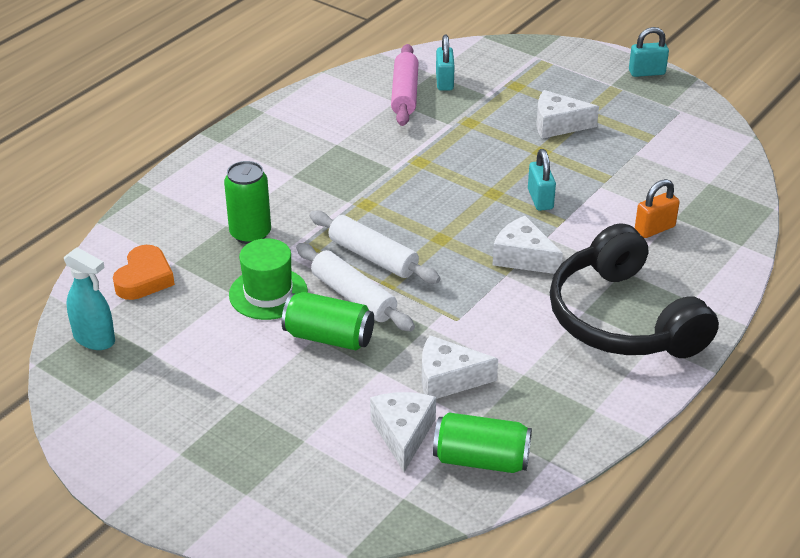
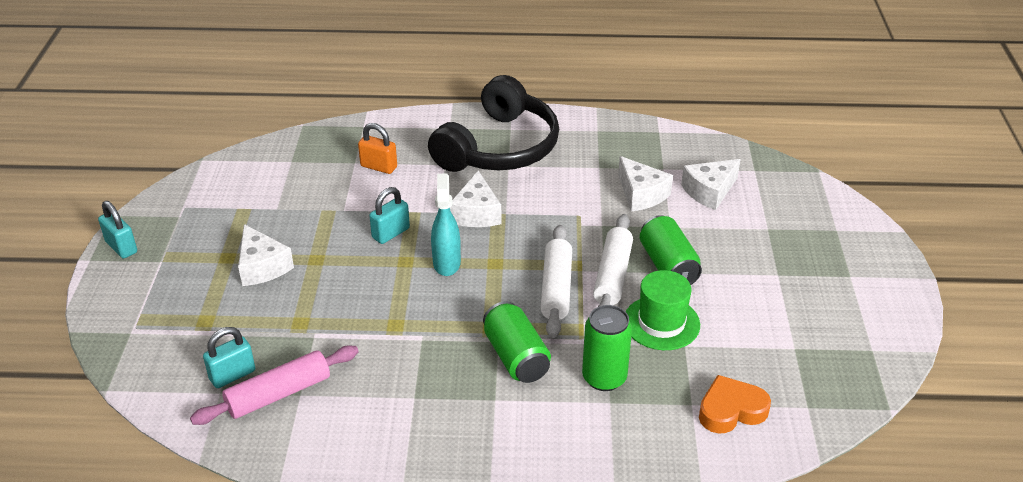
camera: 125 degrees left, 0 degrees up
turquoise spray bottle [64,247,115,350] -> turquoise spray bottle moved to [431,173,461,276]
green can [433,412,532,473] -> green can moved to [483,301,551,383]

